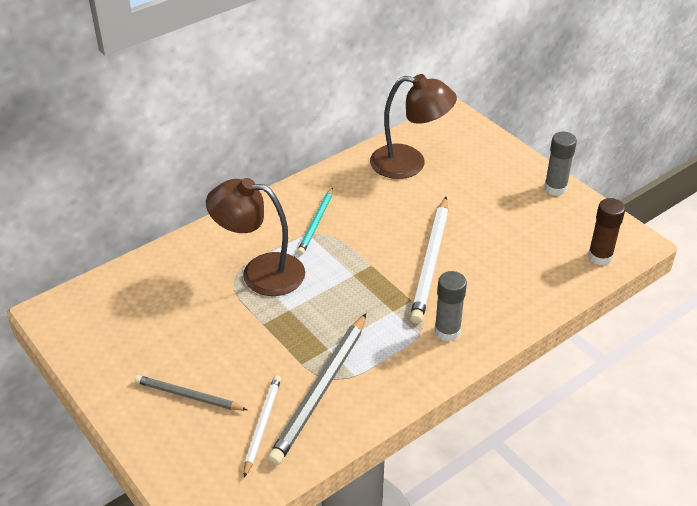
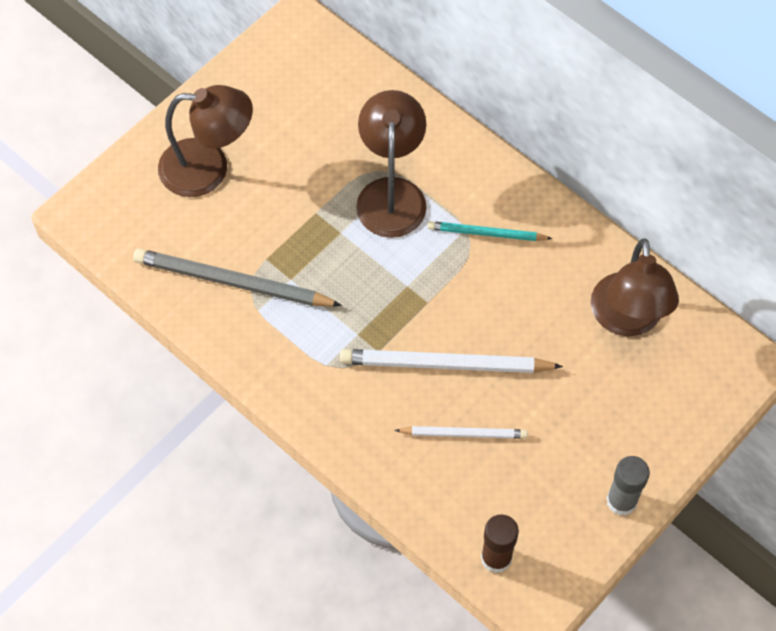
camera: 80 degrees right, 20 degrees up
grey pencil [134,375,247,410] -> brown lamp [158,85,253,197]
white pencil [244,375,281,478] -> white pencil moved to [395,426,528,439]
grey glue stick [434,271,467,341] -> none

